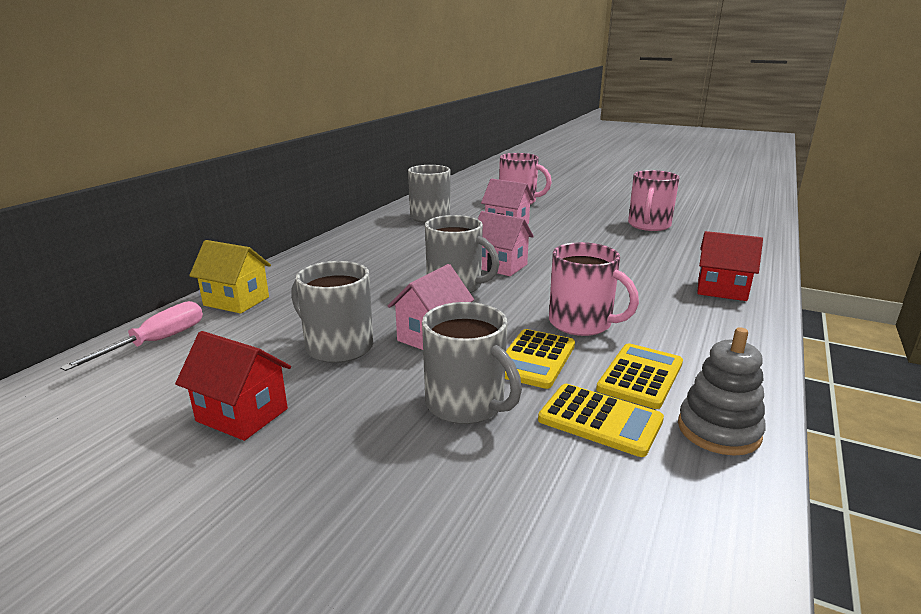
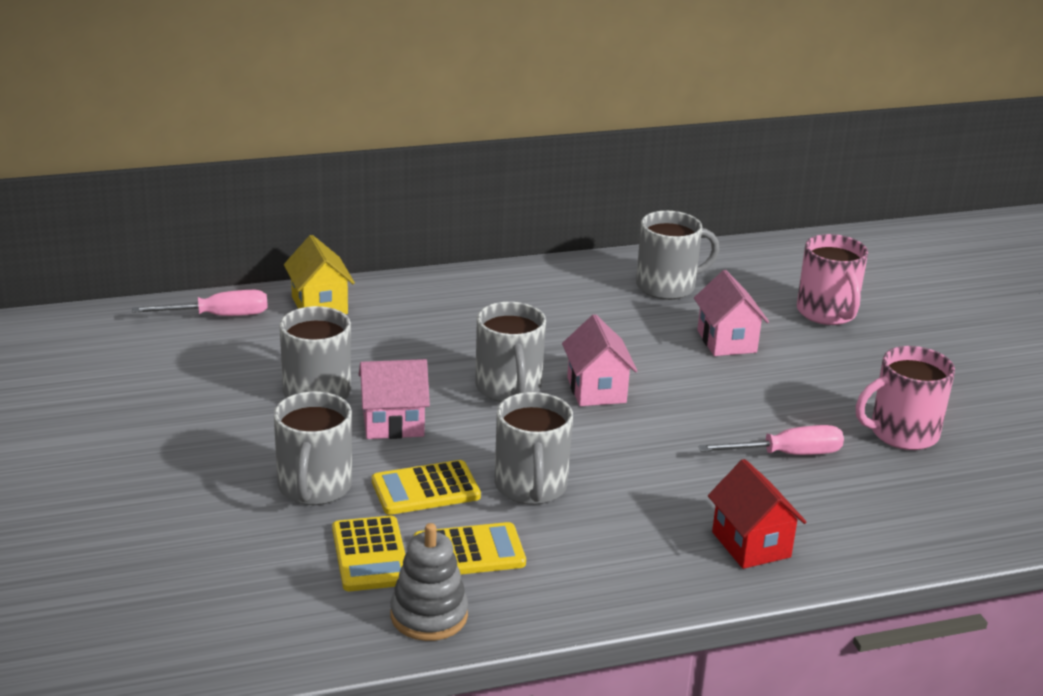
camera: 45 degrees right, 5 degrees up
red house [175,331,291,441] -> none
pink mug [549,242,639,336] -> grey mug [495,392,573,505]
none -> pink screwdriver [698,425,844,455]

